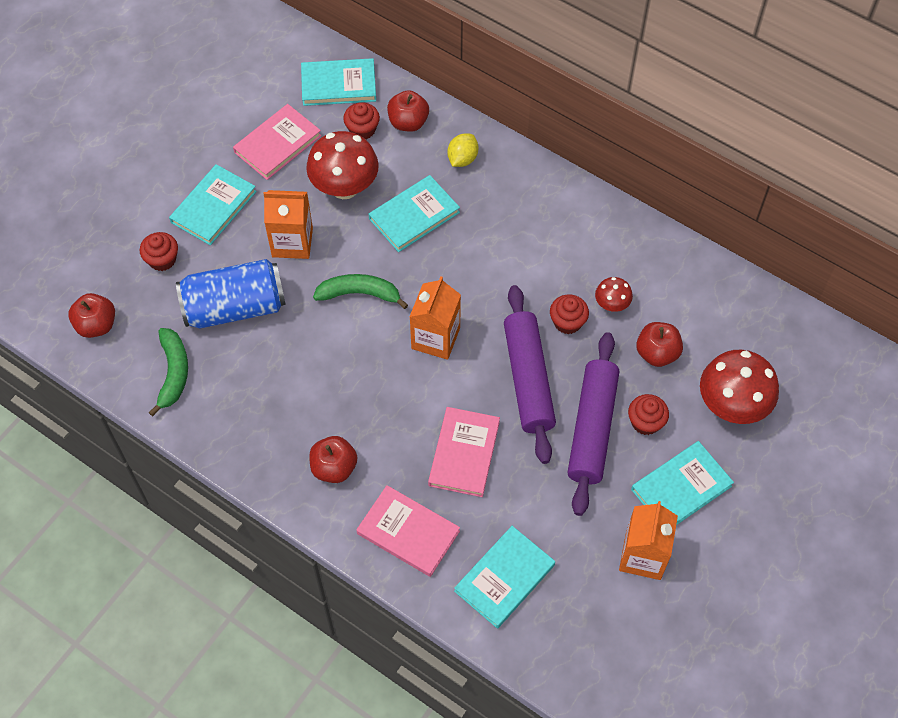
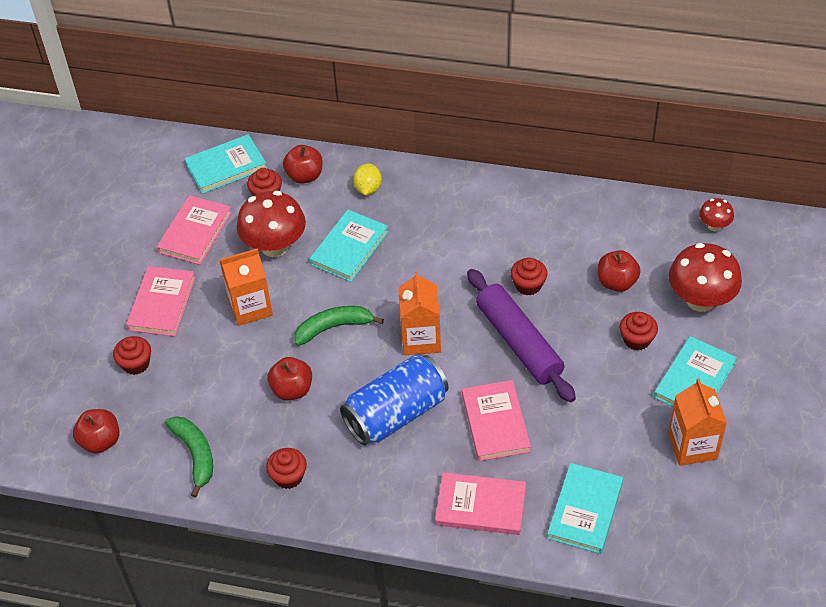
camera: 20 degrees left, 10 degrees down
turquoise book [169,164,257,245] -> pink book [126,266,196,336]
blue can [176,259,286,329] -> blue can moved to [340,355,449,445]
red apple [309,436,357,483] -> red apple moved to [267,357,312,400]
purple rolling pin [567,332,619,516] -> none
red mushroom [595,277,633,312] -> red mushroom moved to [699,198,734,231]
none -> red cupcake [266,448,307,489]

